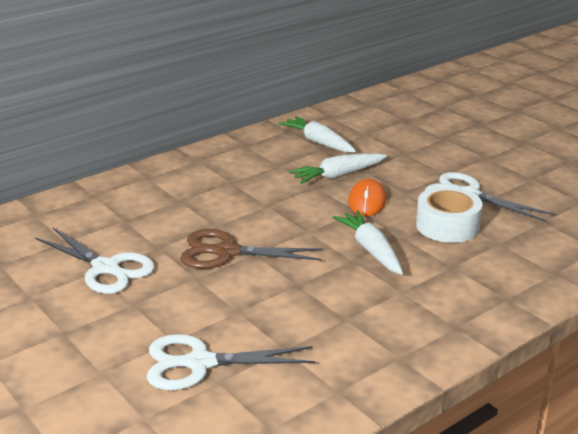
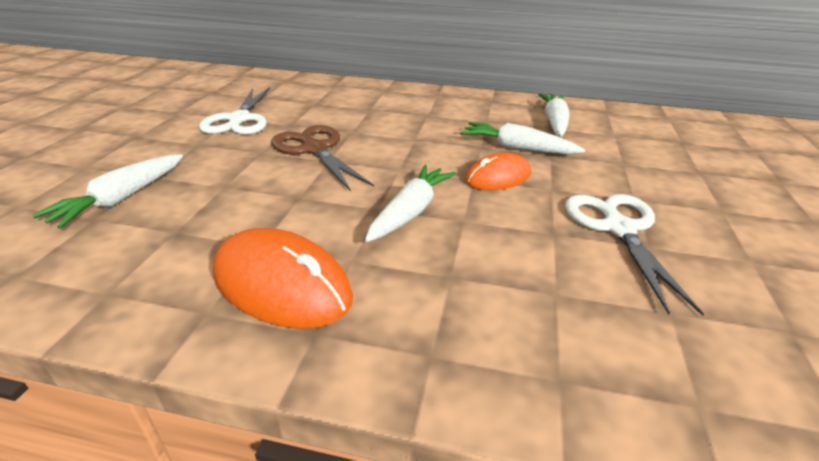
camera: 50 degrees right, 5 degrees up
white scissors [147,334,316,390] -> white carrot [33,154,183,229]
white tape [416,187,482,243] -> none
none -> orange mouse [213,228,353,329]

